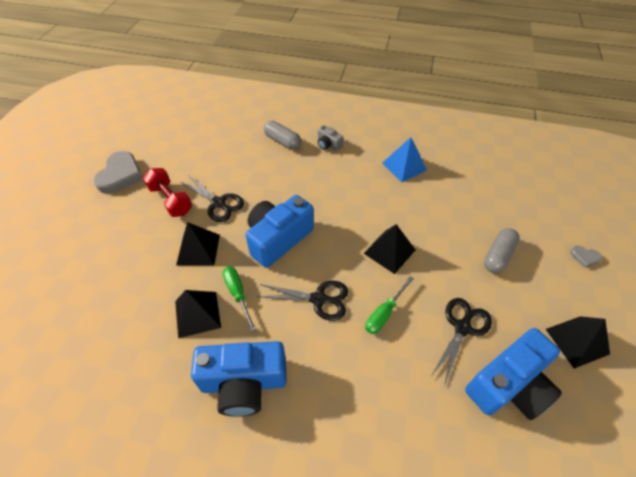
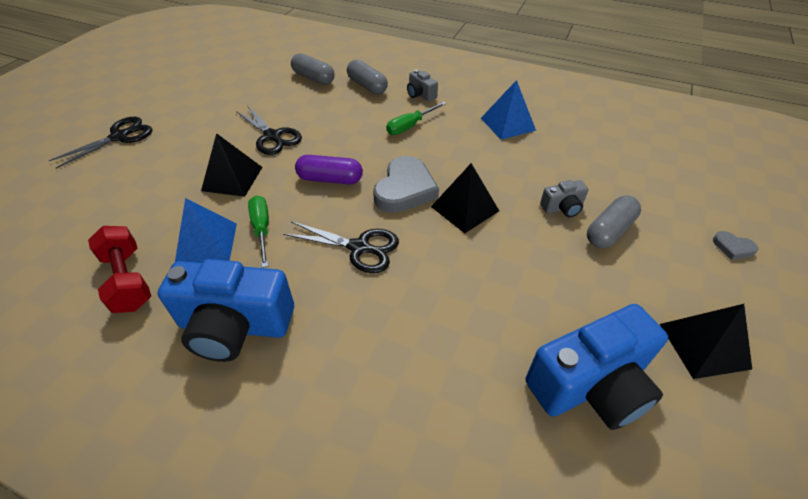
camera: 10 degrees right, 5 degrees down
grey heart [93,151,143,194] -> grey heart moved to [373,156,439,213]
red dumbbell [143,168,192,217] -> red dumbbell moved to [88,226,151,313]
black pyramid [175,290,221,338] -> blue pyramid [175,198,237,263]
blue camera [245,195,314,268] -> purple capsule [295,155,363,184]
green screwdriver [365,276,414,334] -> green screwdriver moved to [386,101,447,135]
black scissors [431,298,492,386] -> black scissors moved to [49,117,152,169]
none -> grey capsule [291,53,335,85]
none -> grey camera [540,180,588,217]

